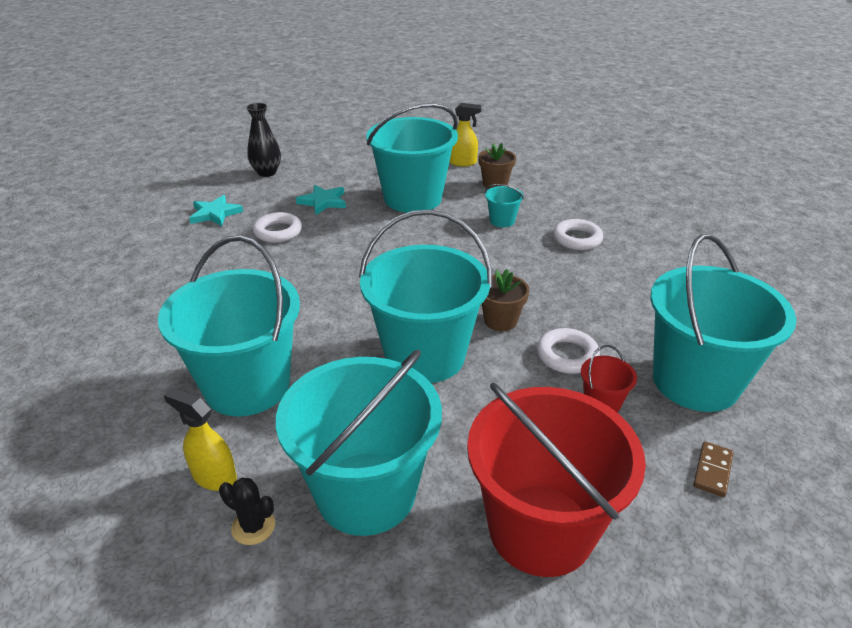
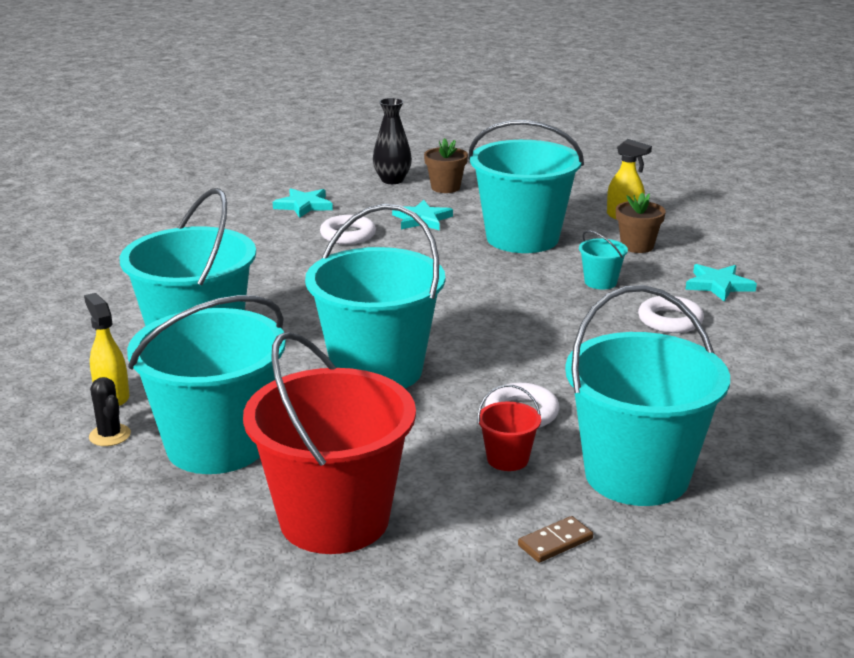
camera: 30 degrees right, 10 degrees down
brown flower pot [482,269,529,331] -> brown flower pot moved to [424,138,468,193]
none -> turquoise star [685,264,757,302]

